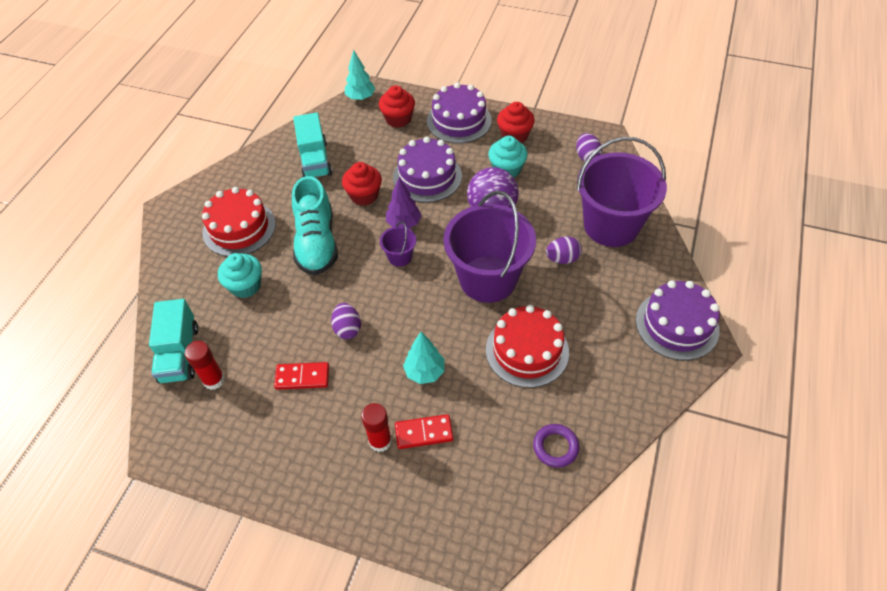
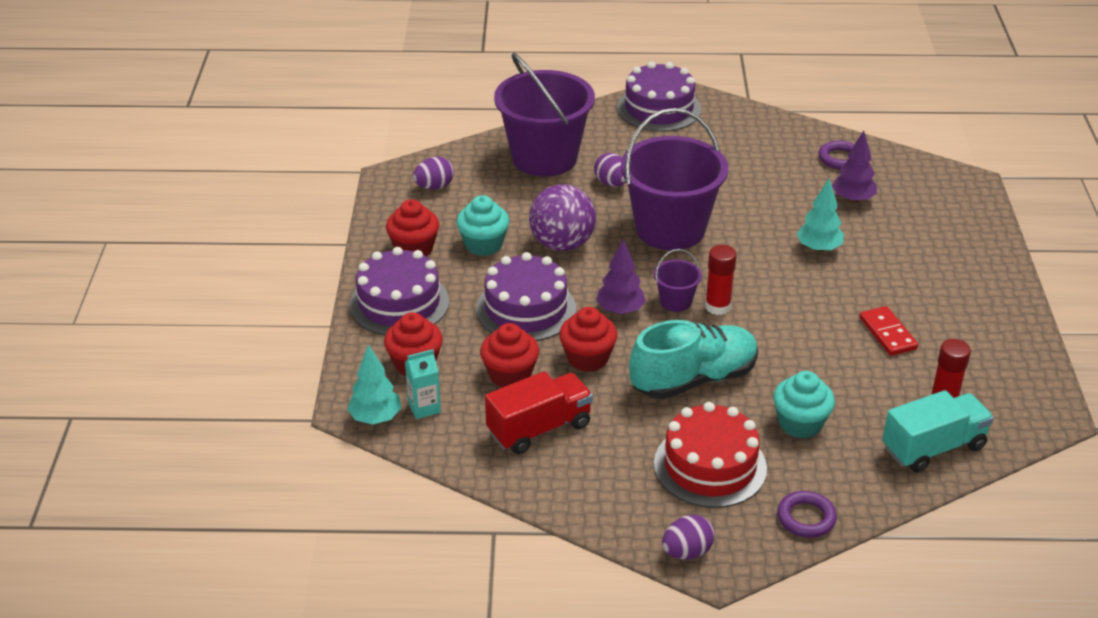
camera: 110 degrees left, 15 degrees down
turquoise truck [293,112,332,178] -> red truck [485,371,593,454]
purple egg [331,303,361,339] -> purple egg moved to [662,515,715,559]
red glue stick [361,403,392,452] -> red glue stick moved to [705,245,737,315]
red domino [395,414,453,449] -> none
red cake [486,305,569,388] -> none
none -> turquoise carton [405,349,441,419]
none -> red cupcake [480,323,539,388]
none -> purple ring [777,491,837,538]
none -> purple tree [832,130,877,203]

